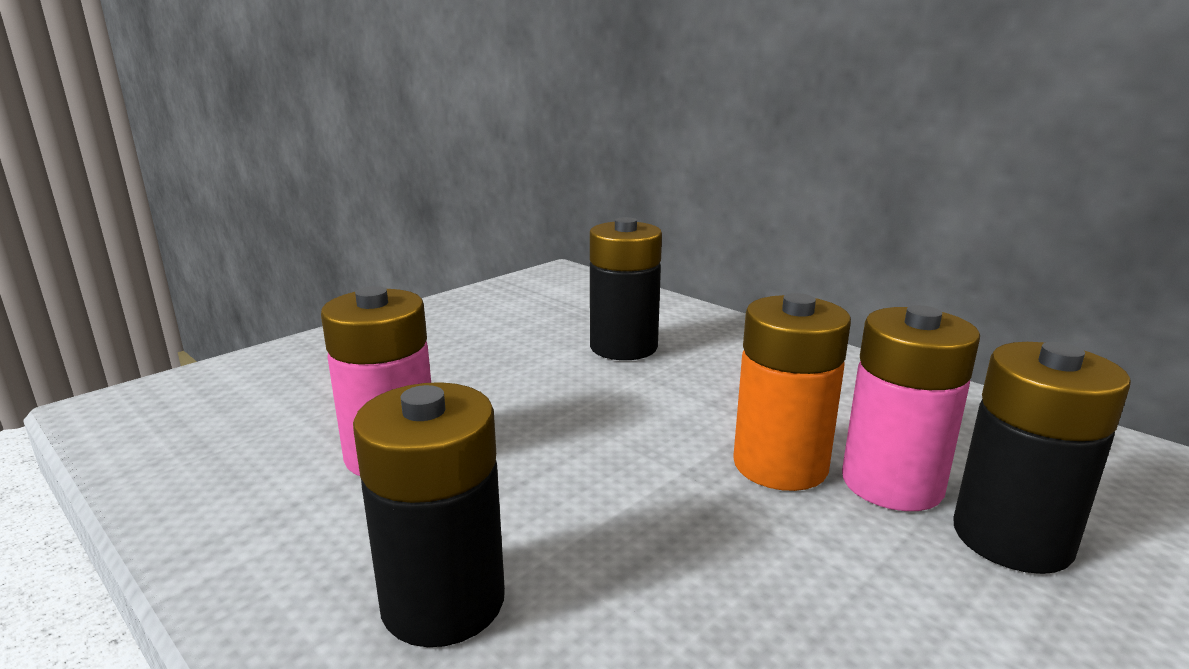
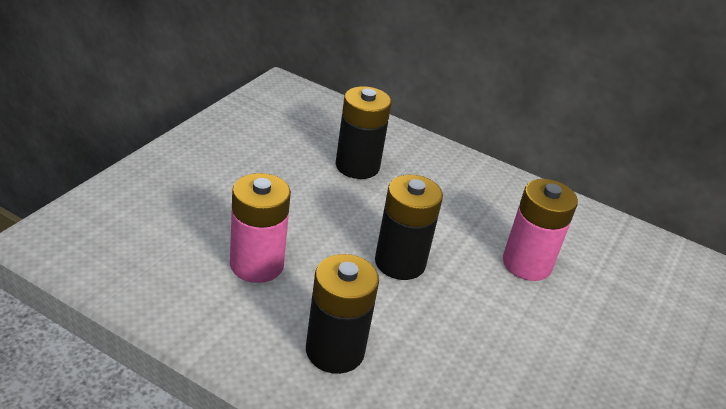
camera: 20 degrees left, 15 degrees up
orange battery [733,293,851,491] -> none
black battery [953,342,1131,574] -> black battery moved to [375,175,443,280]

